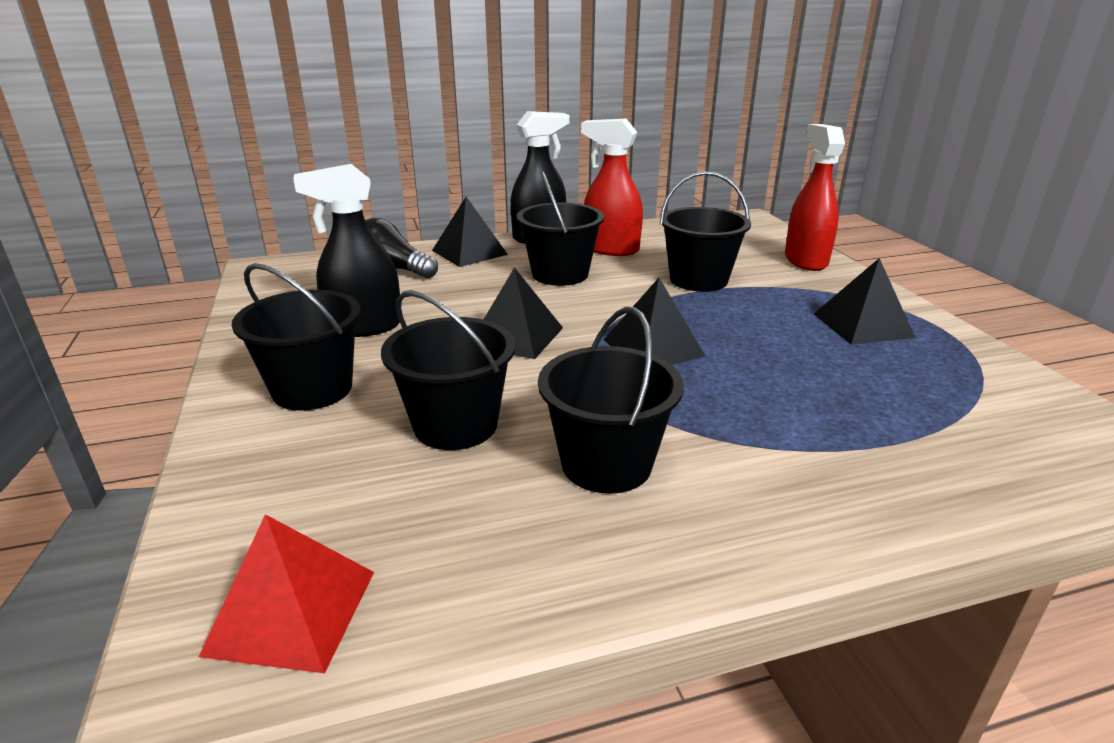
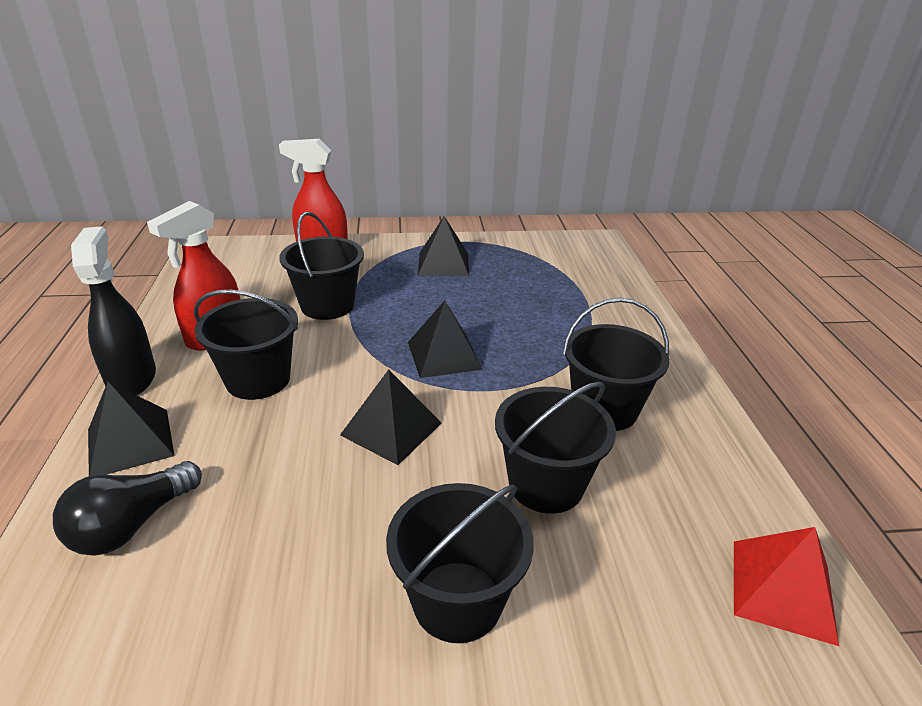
camera: 80 degrees left, 5 degrees up
black spray bottle [293,164,400,337] -> none

